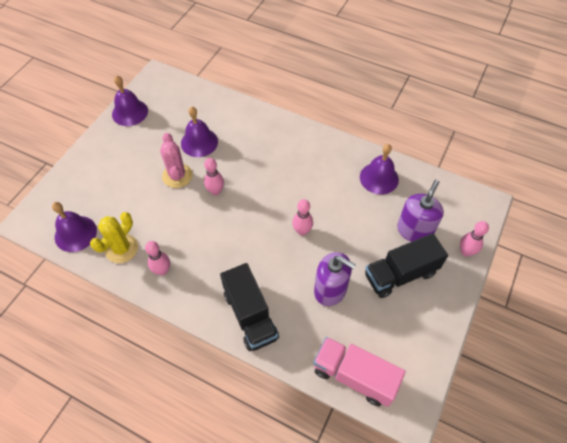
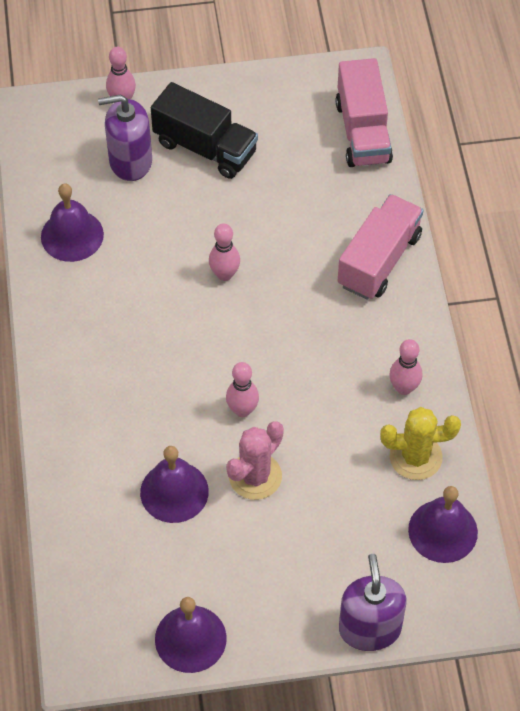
camera: 125 degrees left, 0 degrees up
black truck [220,263,279,351] -> pink truck [338,194,424,300]
purple soap dispenser [314,252,356,306] -> purple soap dispenser moved to [339,554,406,651]

